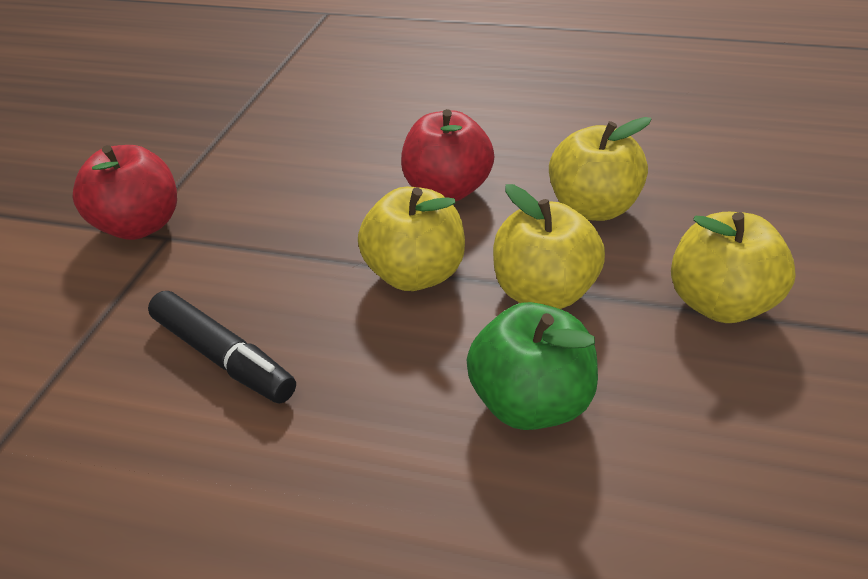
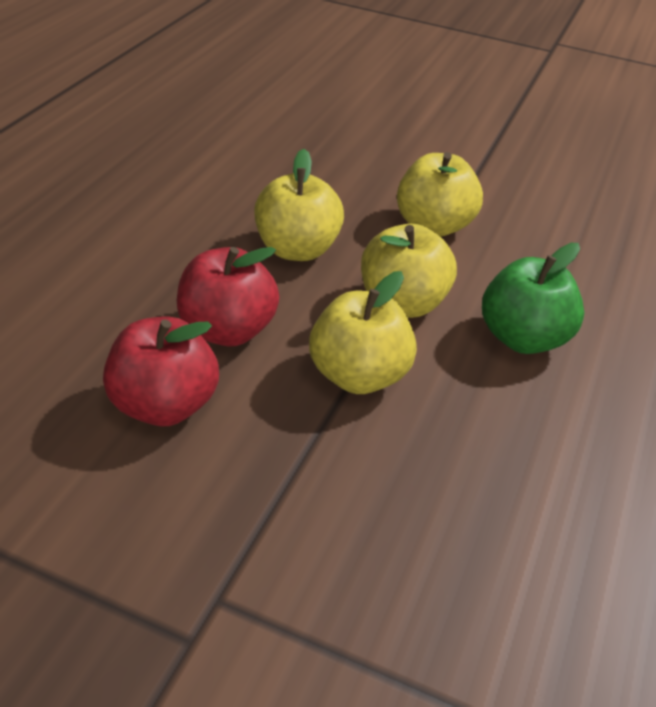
camera: 85 degrees left, 0 degrees up
red apple [73,145,177,240] -> red apple moved to [103,316,219,426]
black marker [148,291,296,403] -> none

